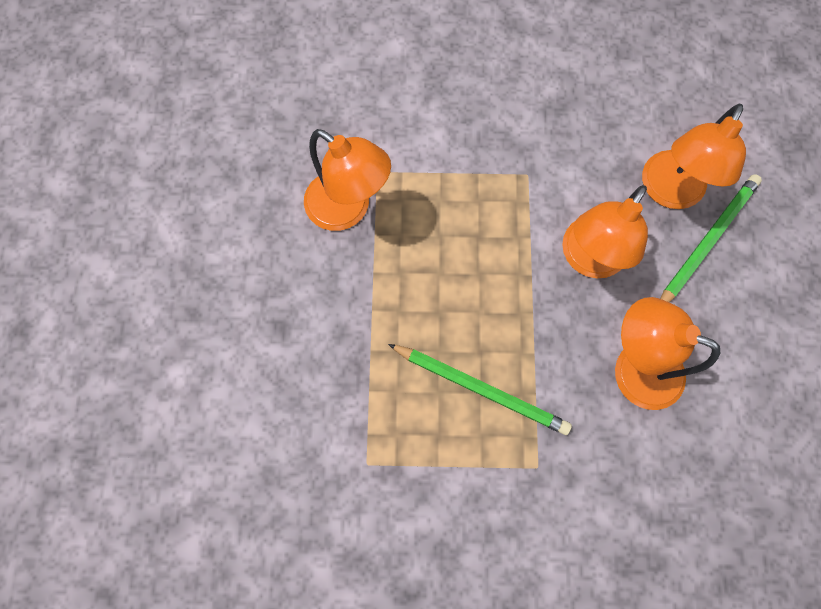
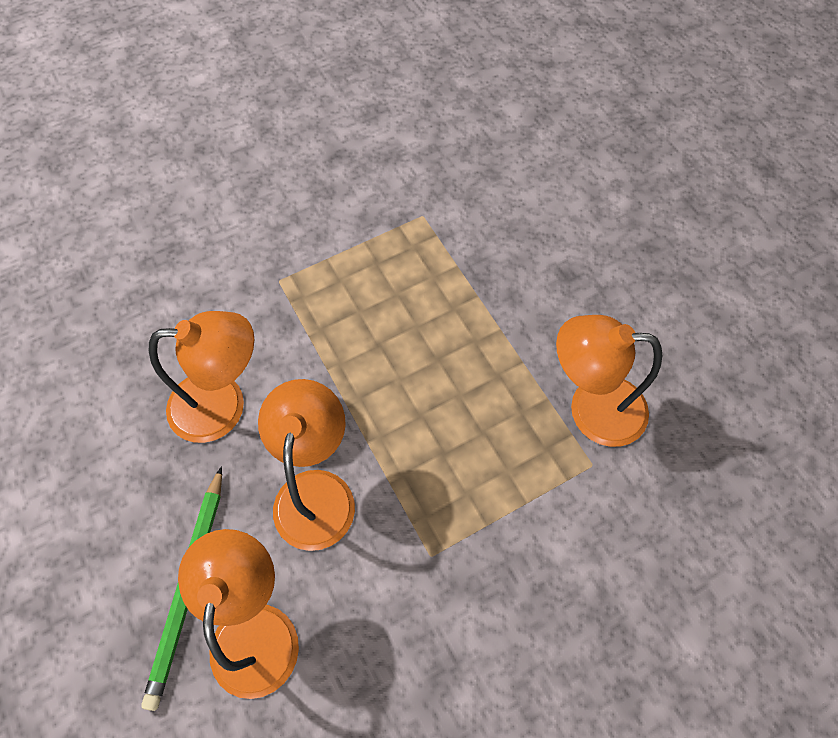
camera: 150 degrees right, 10 degrees down
green pencil [388,344,572,435] -> none

